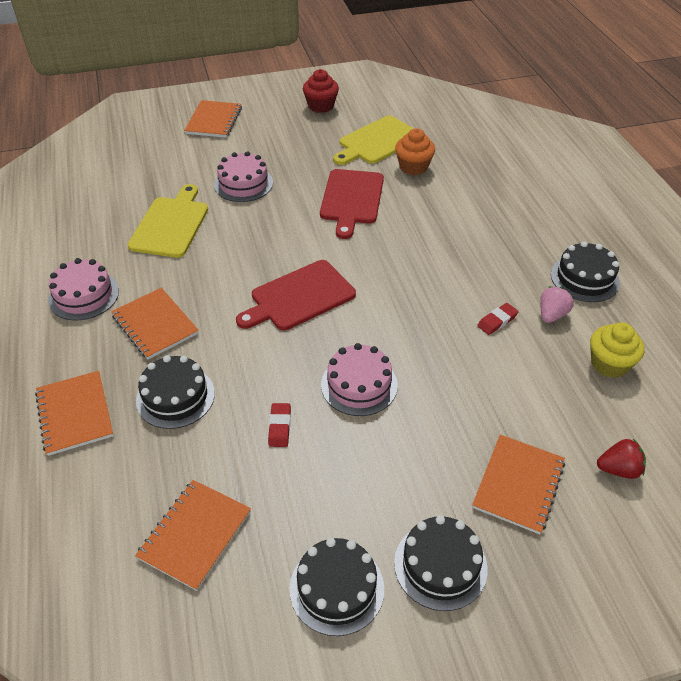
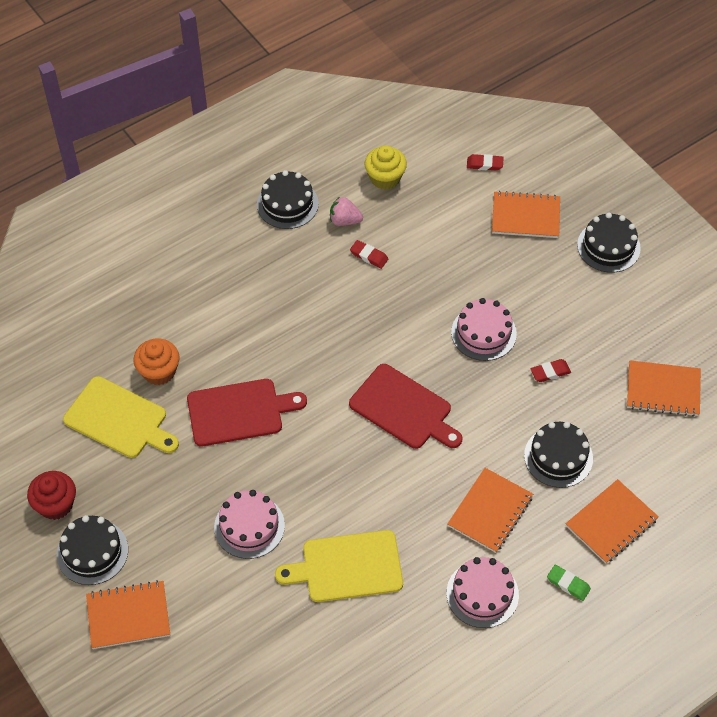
camera: 110 degrees left, 10 degrees up
black cake [289,538,384,636] -> black cake moved to [57,515,128,585]
red strawberry [597,439,646,479] -> red eraser [467,154,504,171]
none -> green eraser [547,565,591,601]

